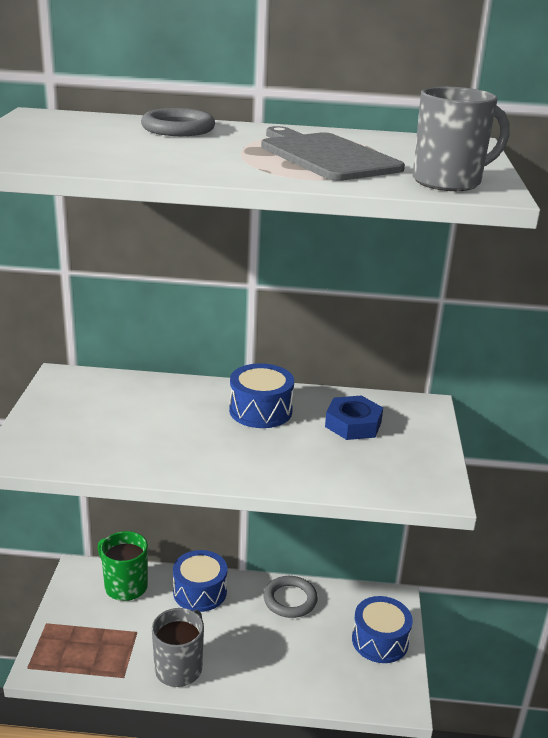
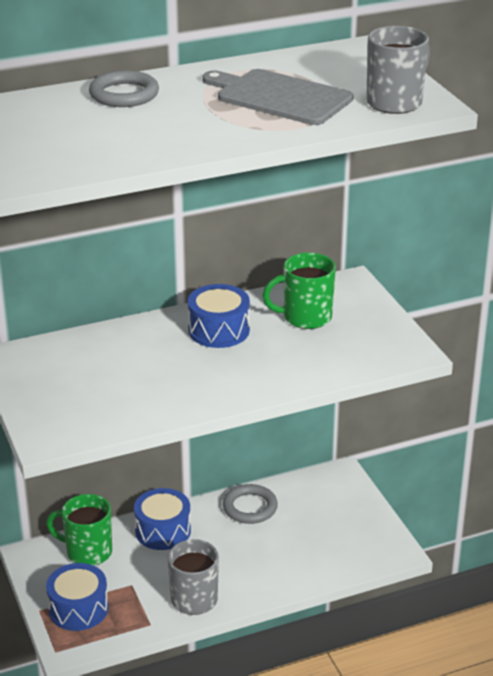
camera: 25 degrees left, 5 degrees up
blue nut [325,396,383,440] -> green mug [262,253,336,329]
blue drum [352,596,413,663] -> blue drum moved to [46,563,109,631]

